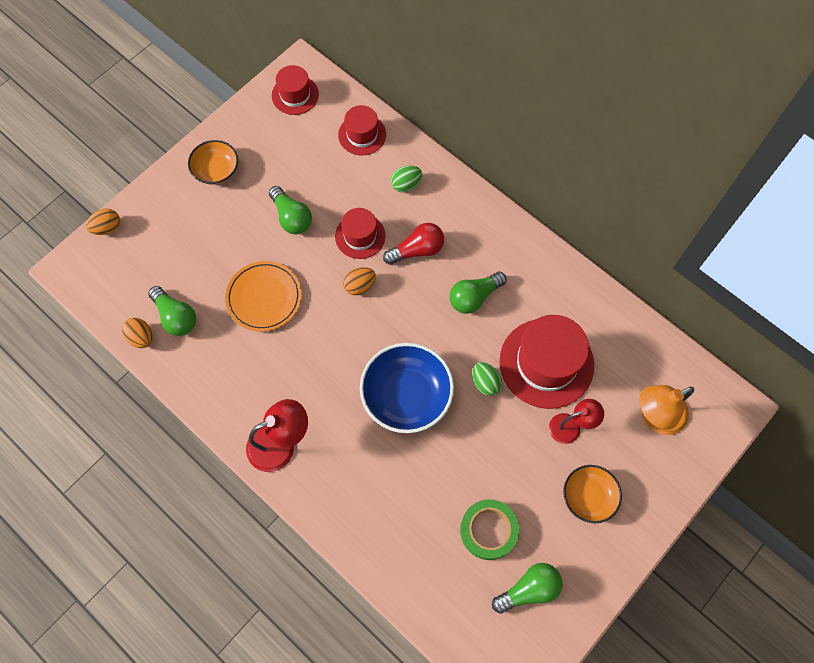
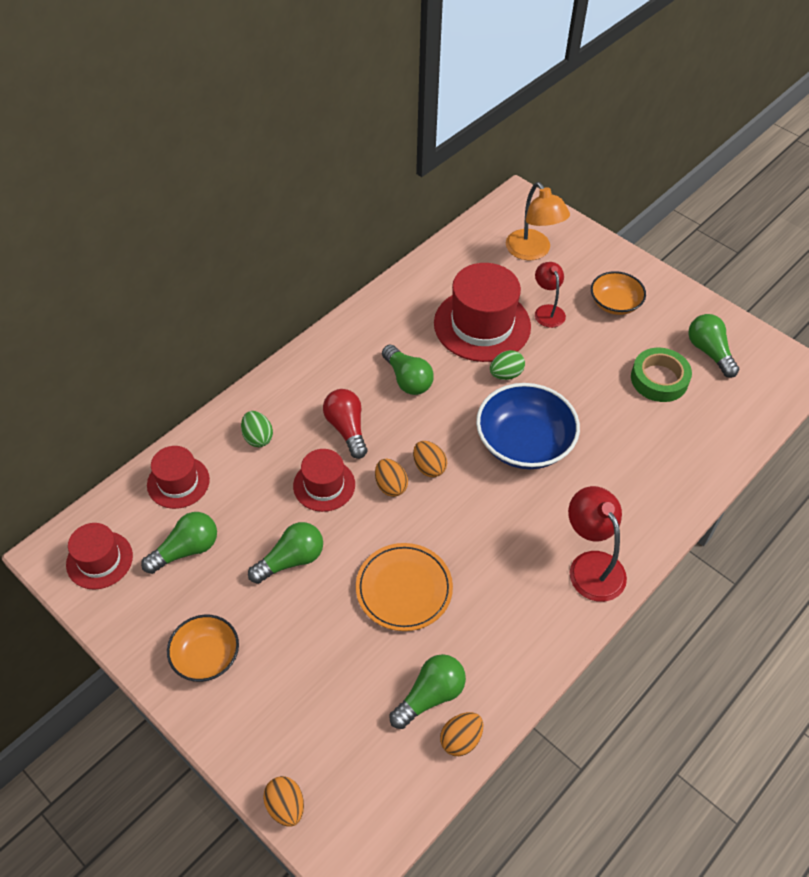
camera: 90 degrees left, 15 degrees down
none -> green light bulb [141,512,217,574]
none -> orange egg [413,441,447,477]

